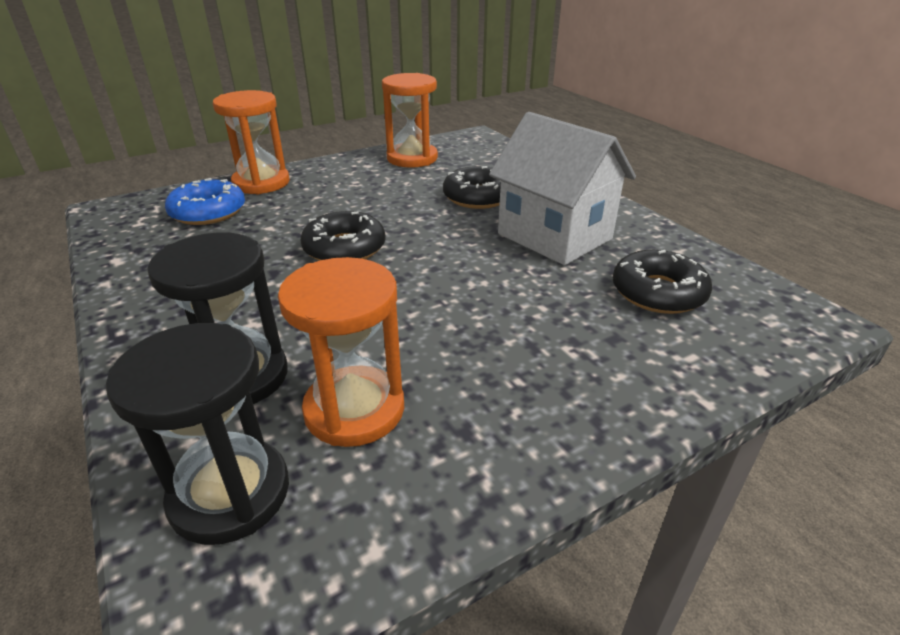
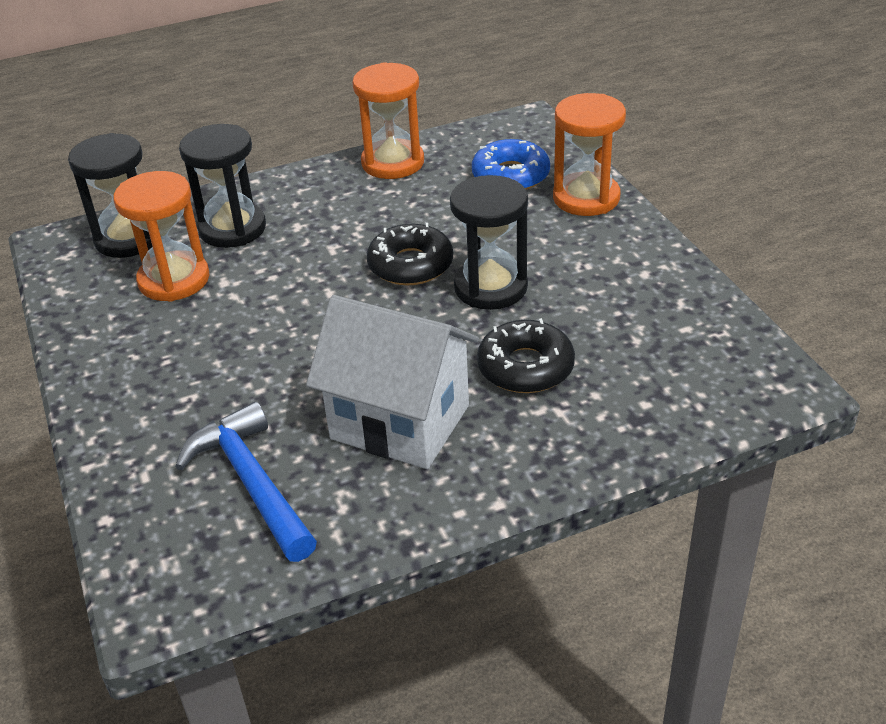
camera: 100 degrees right, 5 degrees up
orange hourglass [382,73,438,168] -> orange hourglass moved to [352,62,424,179]
white house [489,112,636,265] -> white house turned 60 degrees clockwise [306,295,479,469]
black donut [613,250,712,314] -> blue hammer [175,402,317,562]
none -> black hourglass [450,175,528,310]

